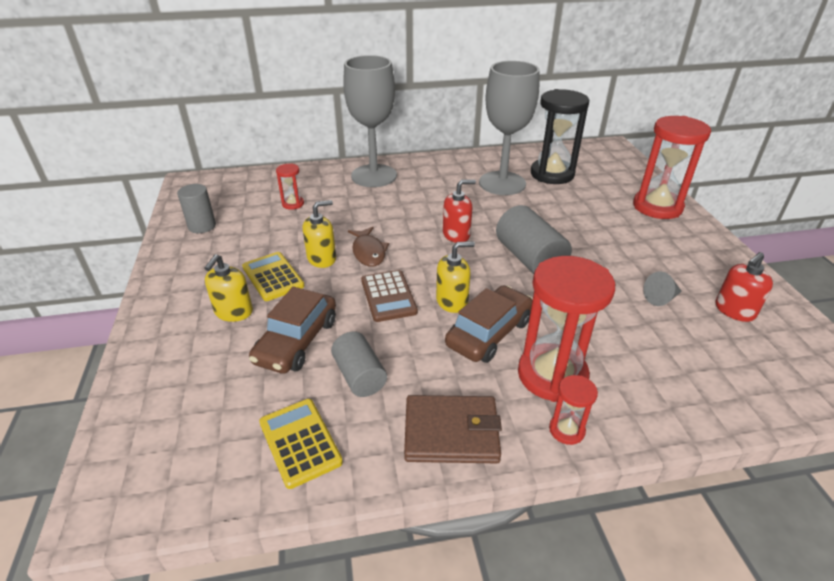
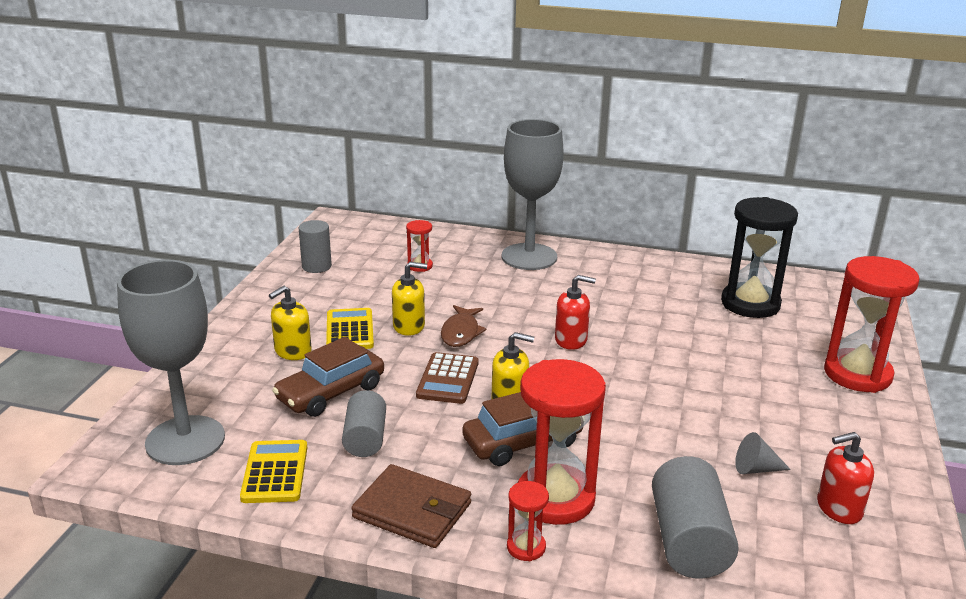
camera: 25 degrees right, 10 degrees down
grey goblet [479,61,540,195] -> grey goblet moved to [117,260,225,465]
grey cylinder [496,205,572,274] -> grey cylinder moved to [652,456,739,579]

